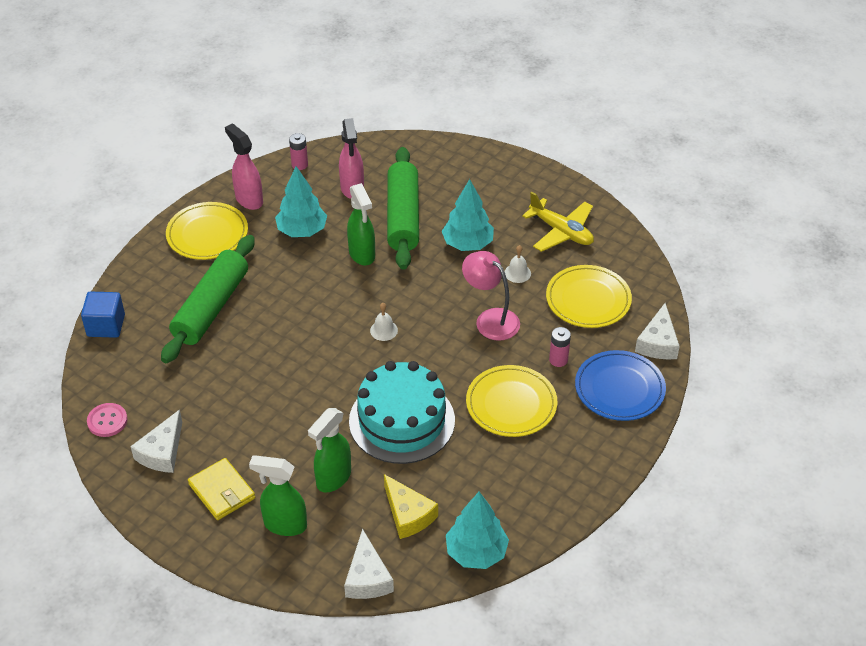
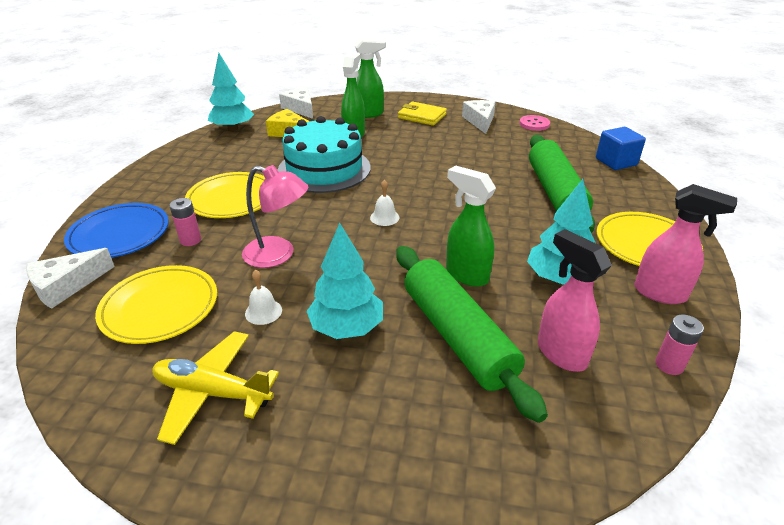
camera: 155 degrees right, 10 degrees down
white cheese [635,303,680,360] -> white cheese turned 120 degrees counterclockwise [26,248,115,309]

